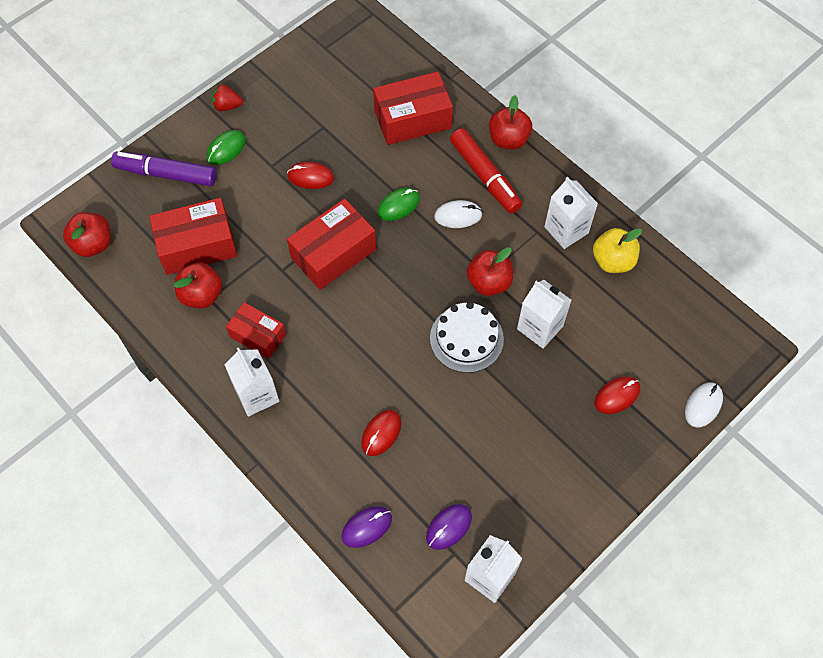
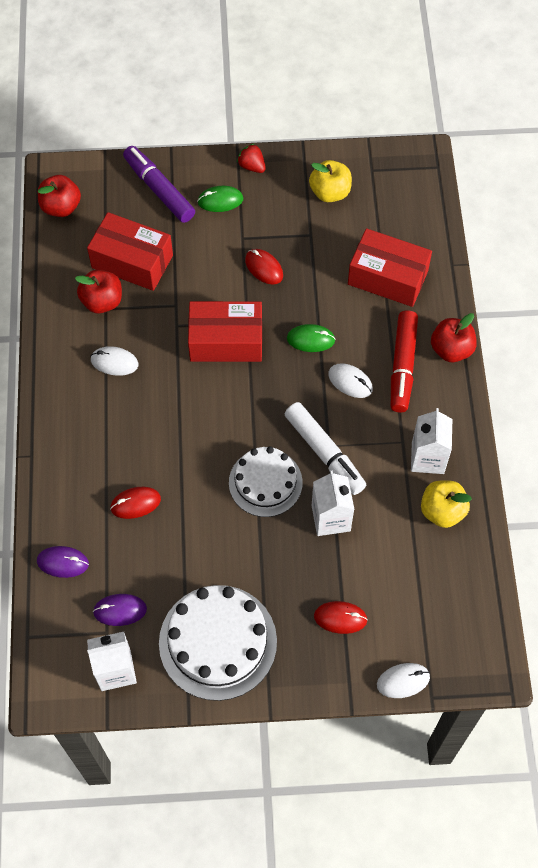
camera: 40 degrees right, 0 degrees up
white carton [225,347,280,417] -> none
red box [226,302,286,359] -> white mouse [90,346,139,376]
red apple [467,247,513,296] -> white marker [285,402,366,495]
none -> white cake [159,585,277,701]
none -> yellow apple [309,160,352,202]

